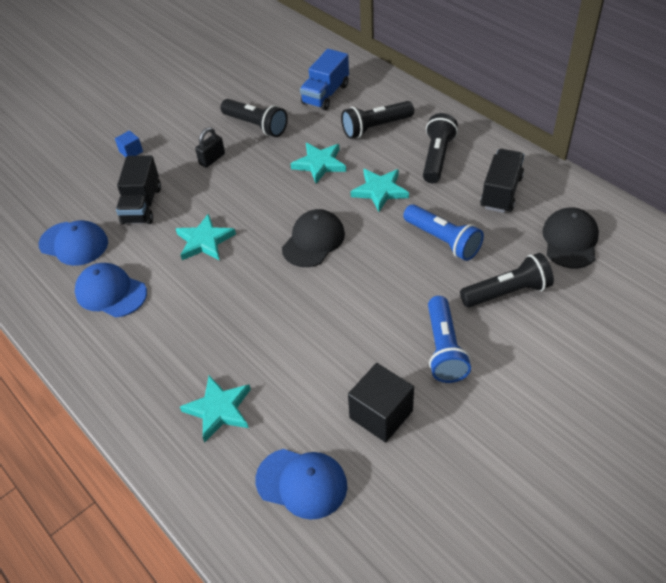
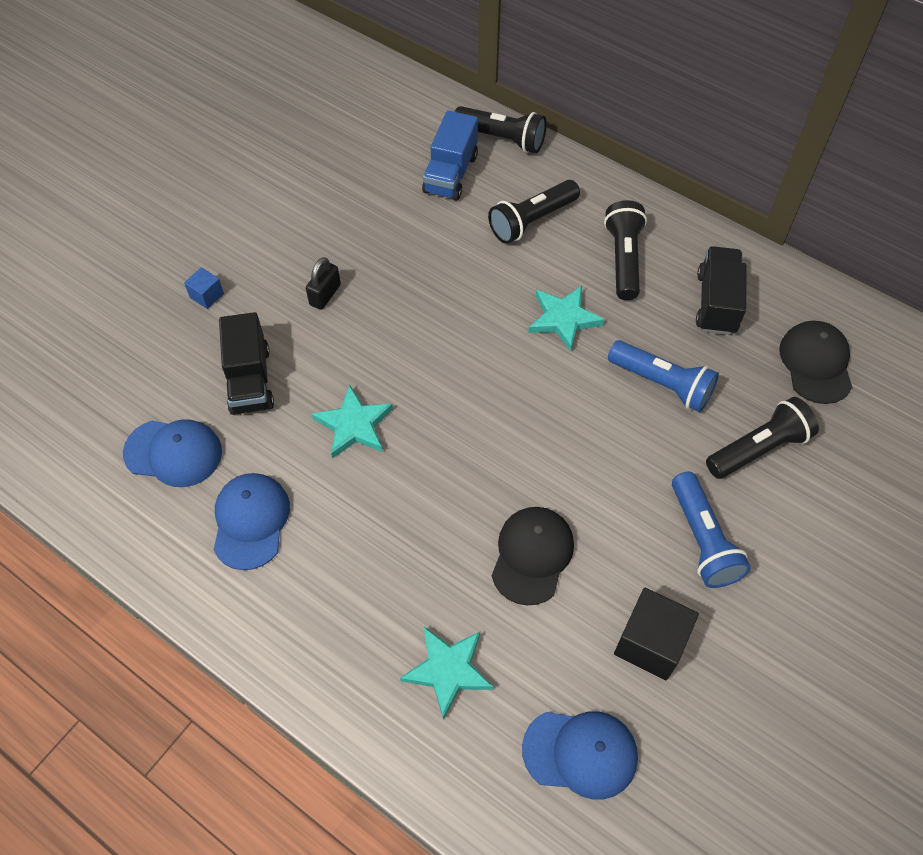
camera: 15 degrees left, 10 degrees up
blue cap [75,263,147,318] -> blue cap turned 75 degrees clockwise [214,473,290,570]
black flashlight [221,99,288,137] -> black flashlight moved to [455,106,547,153]
black cap [282,209,345,267] -> black cap moved to [492,507,574,605]
turquoise star [290,143,346,183] -> none

